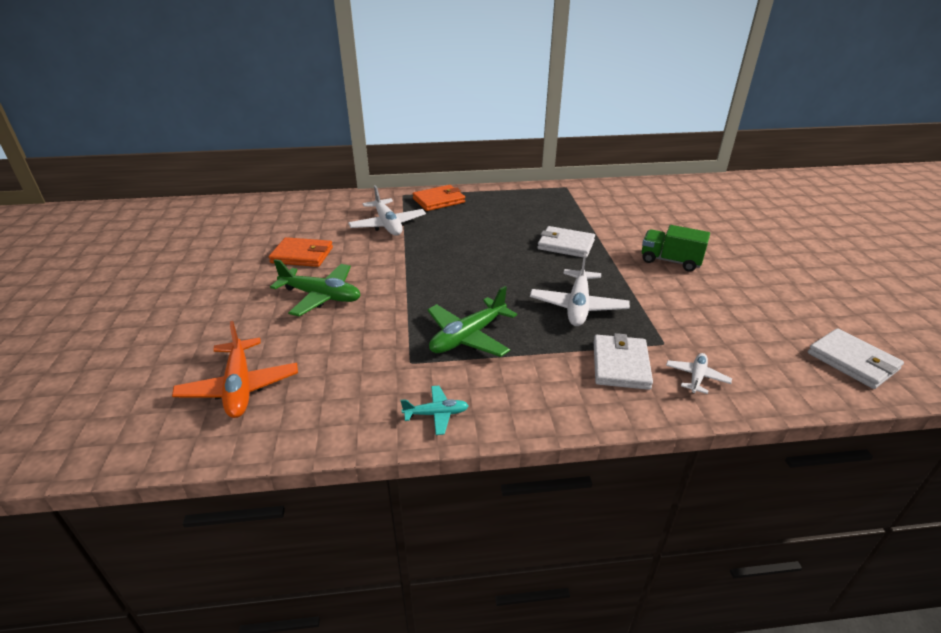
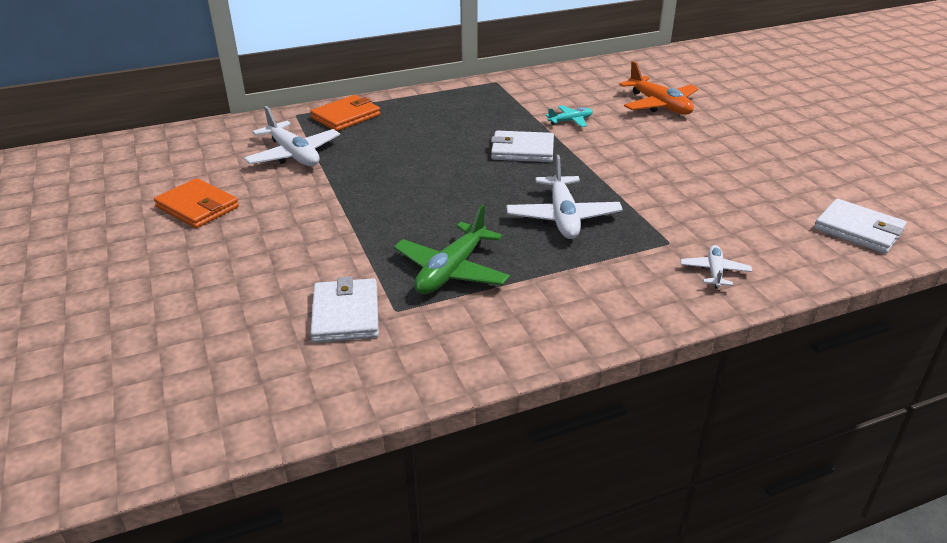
camera: 15 degrees left, 0 degrees up
orange plane [172,321,298,418] -> orange plane moved to [619,61,699,115]
orange wallet [269,237,333,267] -> orange wallet turned 45 degrees clockwise [154,178,239,228]
green plane [270,259,361,316] -> none
turquoise plane [401,386,469,435] -> turquoise plane moved to [545,105,593,127]
white wallet [594,333,653,390] -> white wallet moved to [310,276,379,343]
green truck [642,225,710,272] -> none

